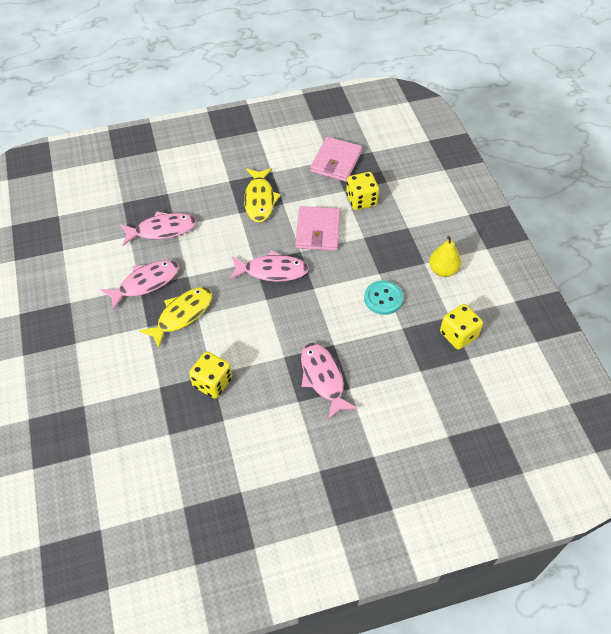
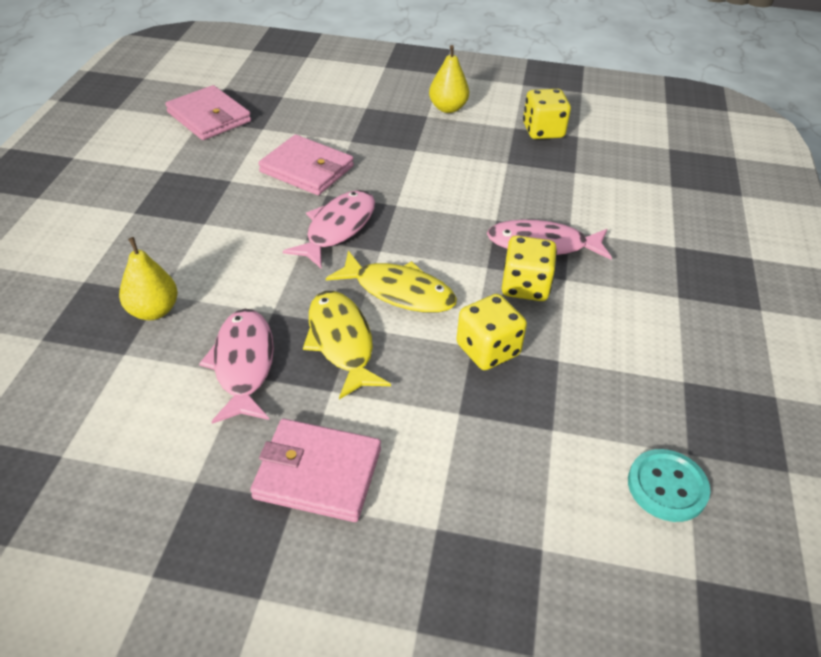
camera: 65 degrees left, 10 degrees down
pink fish [120,211,197,246] -> yellow pear [119,237,178,320]
yellow fish [244,168,281,222] -> yellow fish moved to [326,251,457,313]
yellow dice [346,172,379,210] -> yellow dice moved to [502,236,557,301]
turquoise button [364,280,403,315] -> turquoise button moved to [628,449,710,522]
none -> pink wallet [250,419,381,522]

